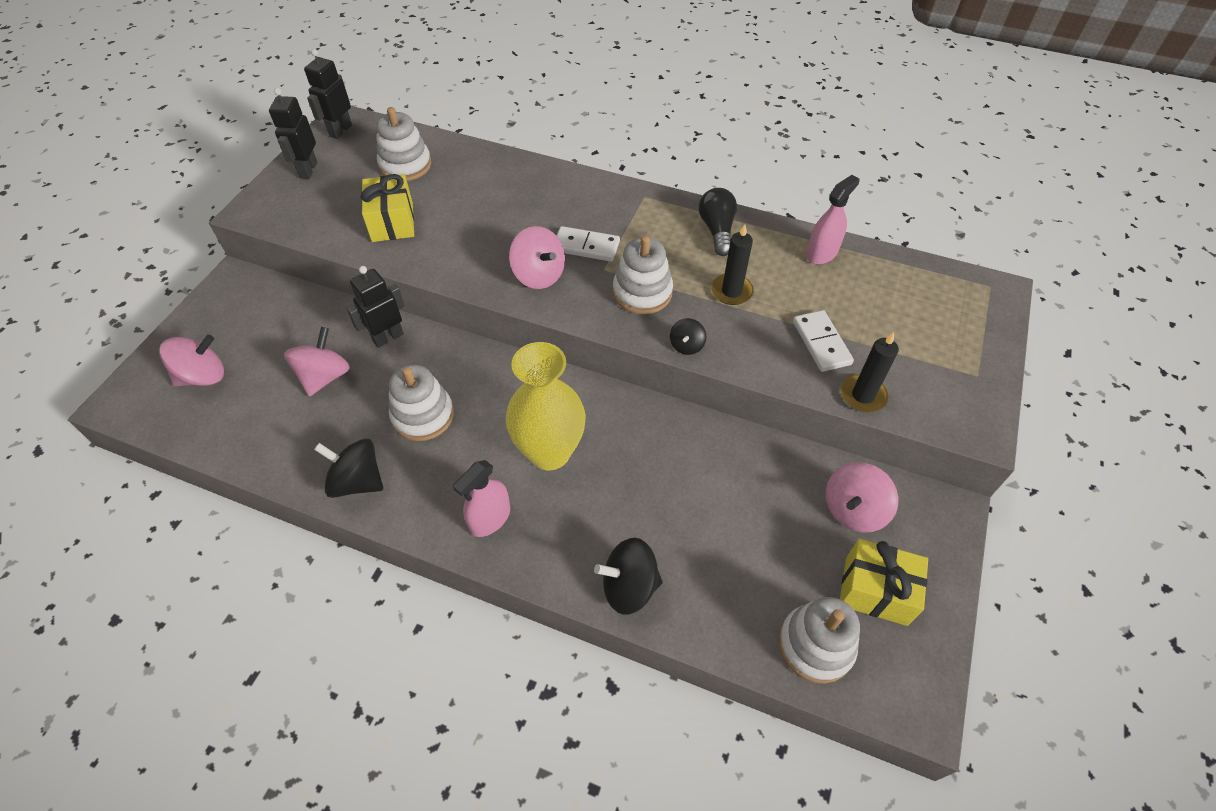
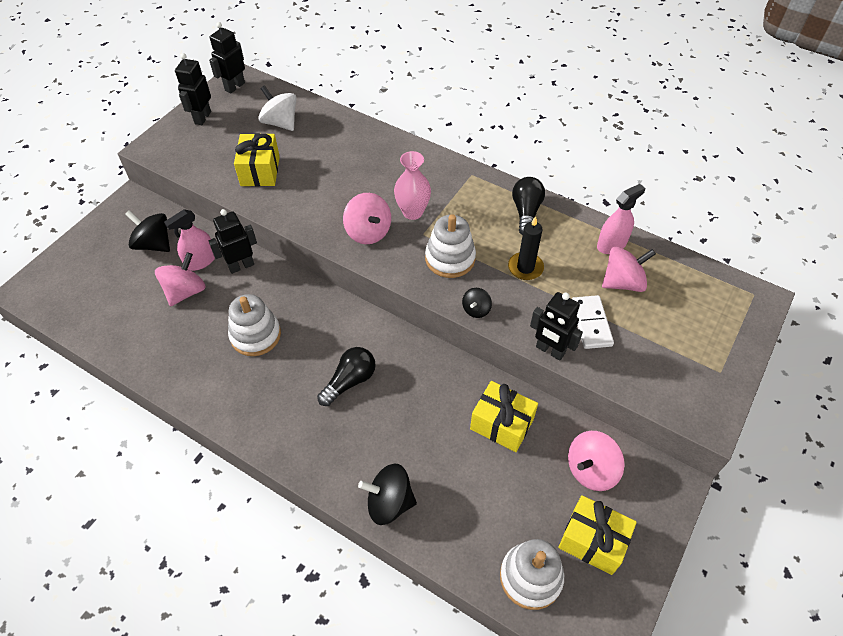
camera: 10 degrees right, 0 degrees up
pink spinning top [159,335,224,386] -> pink spinning top moved to [602,247,656,292]
black spinning top [314,438,383,498] -> black spinning top moved to [125,210,170,252]
white stacking toy [376,107,431,181] -> white spinning top [258,85,297,131]
pink spray bottle [453,460,510,537] -> pink spray bottle moved to [164,209,215,271]
yellow vase [506,342,585,470] -> black light bulb [317,347,376,406]
white domino [556,226,620,262] -> pink vase [394,151,431,220]
black candle [841,332,899,412] -> none
none -> yellow gift [470,381,538,452]
none -> black robot [530,292,583,361]

